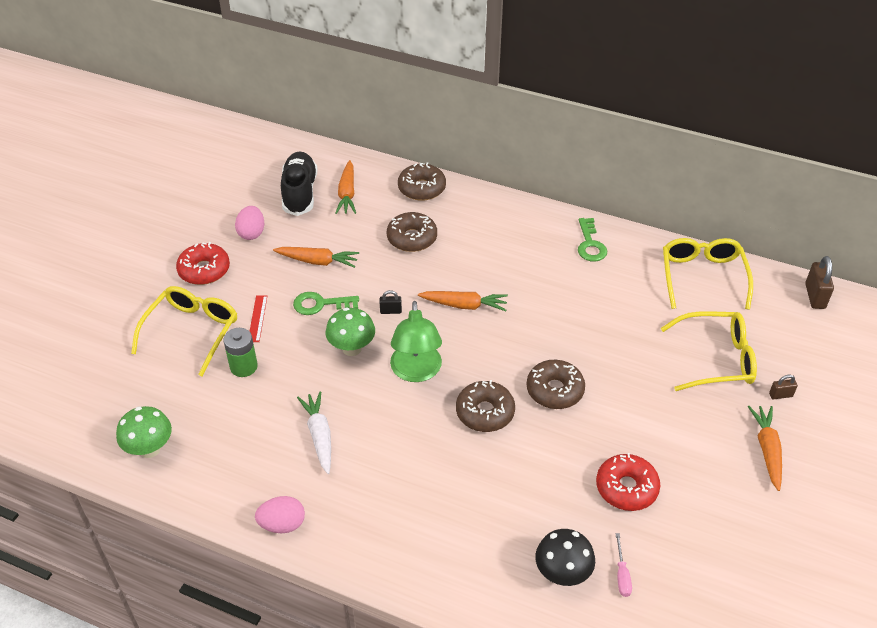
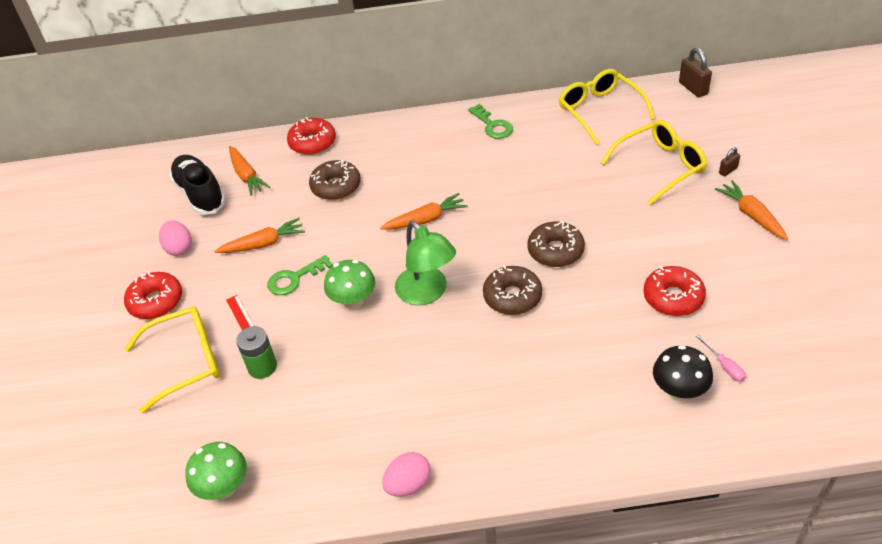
camera: 25 degrees left, 0 degrees up
yellow glasses [131,286,237,377] -> yellow glasses turned 75 degrees clockwise [125,306,220,413]
white carrot [297,391,331,474] -> none
black padlock [380,290,402,314] -> none
brown donut [398,162,446,201] -> red donut [287,117,336,155]

